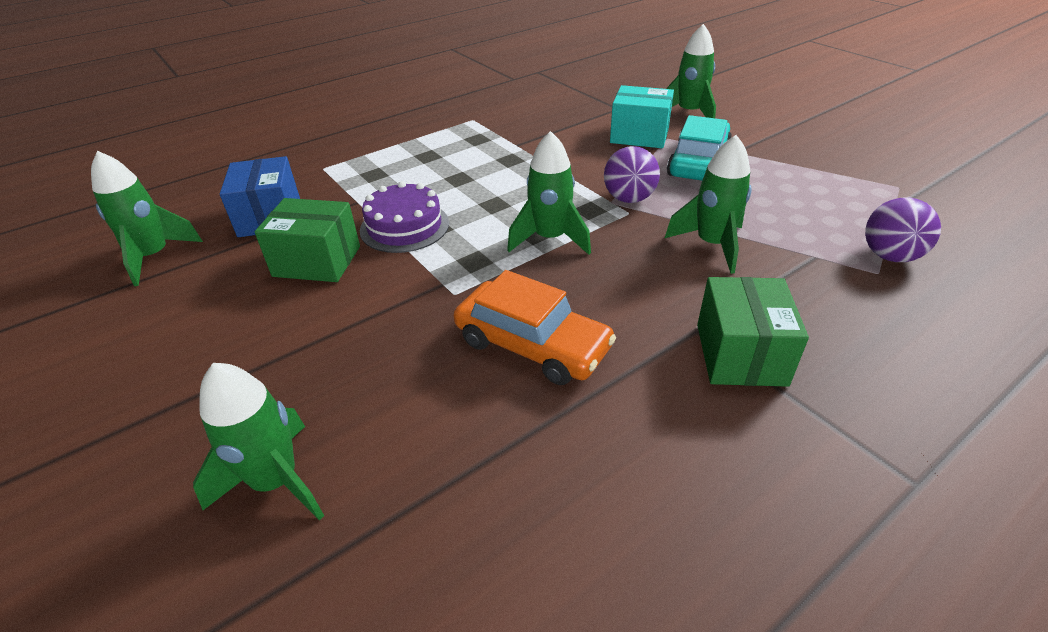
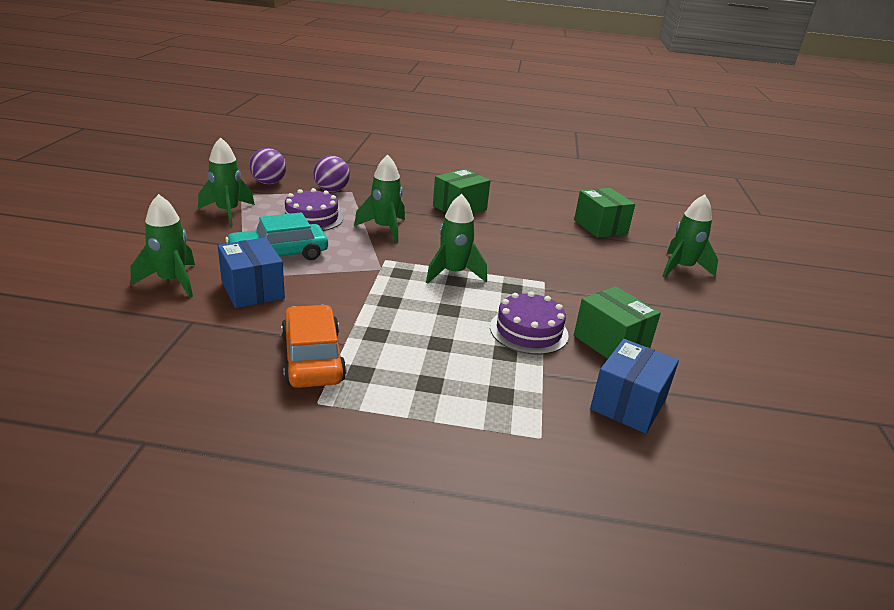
camera: 140 degrees left, 10 degrees down
green rocket [91,151,203,286] -> green rocket moved to [198,137,255,226]
orange car [453,270,616,385] -> orange car moved to [281,305,347,388]
purple ball [604,146,660,203] -> purple ball moved to [249,148,286,185]
turquoise box [610,85,674,148] -> blue box [218,238,285,308]
none -> purple cake [281,188,343,231]
none -> green box [574,188,635,238]

